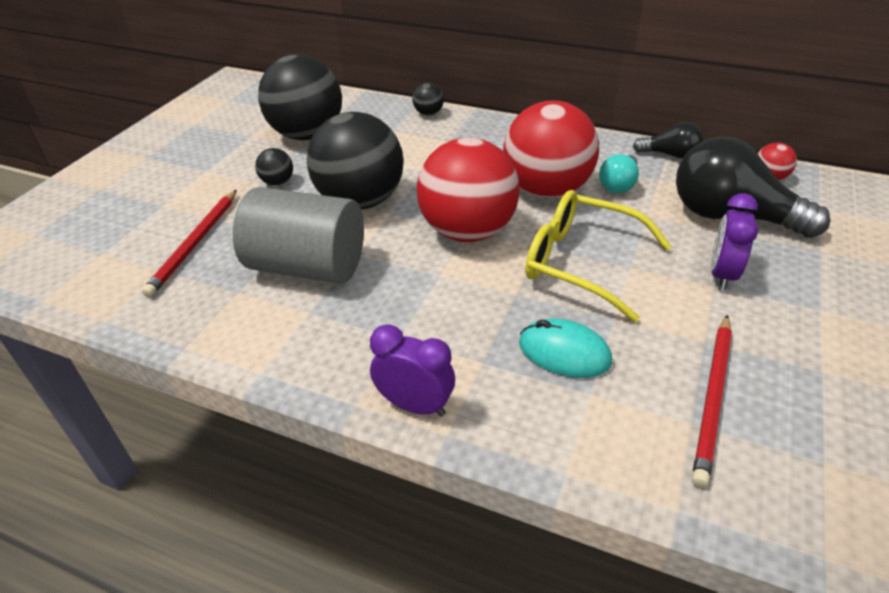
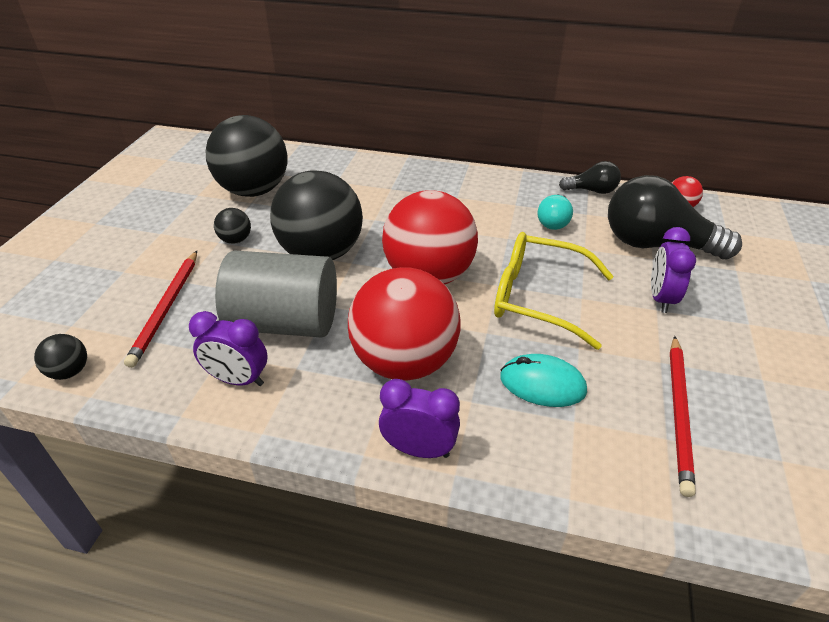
camera: 10 degrees left, 0 degrees up
black ball [412,82,444,115] -> black ball moved to [34,334,87,380]
red ball [503,100,599,198] -> red ball moved to [348,267,461,380]
none -> purple clock [189,311,268,386]

